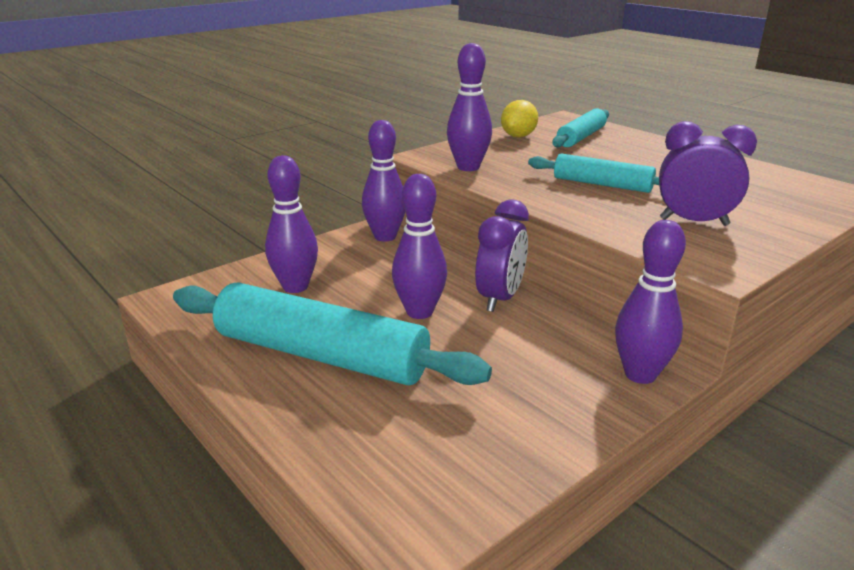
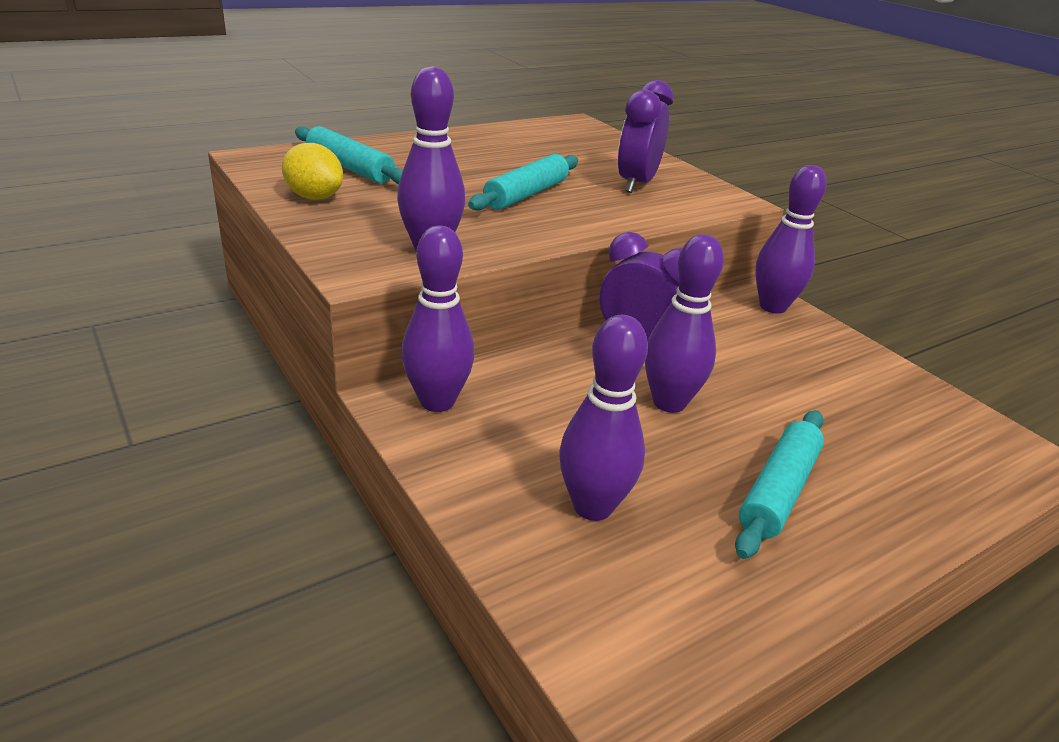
camera: 85 degrees left, 5 degrees up
turquoise rolling pin [173,282,492,385] -> turquoise rolling pin [735,410,824,559], size x0.56

